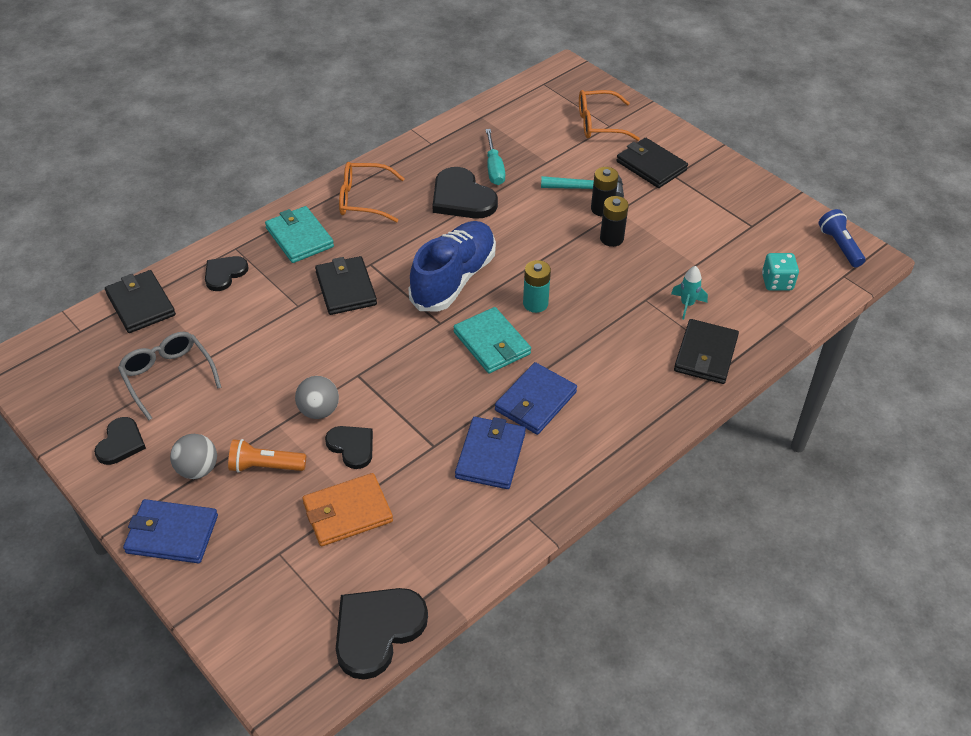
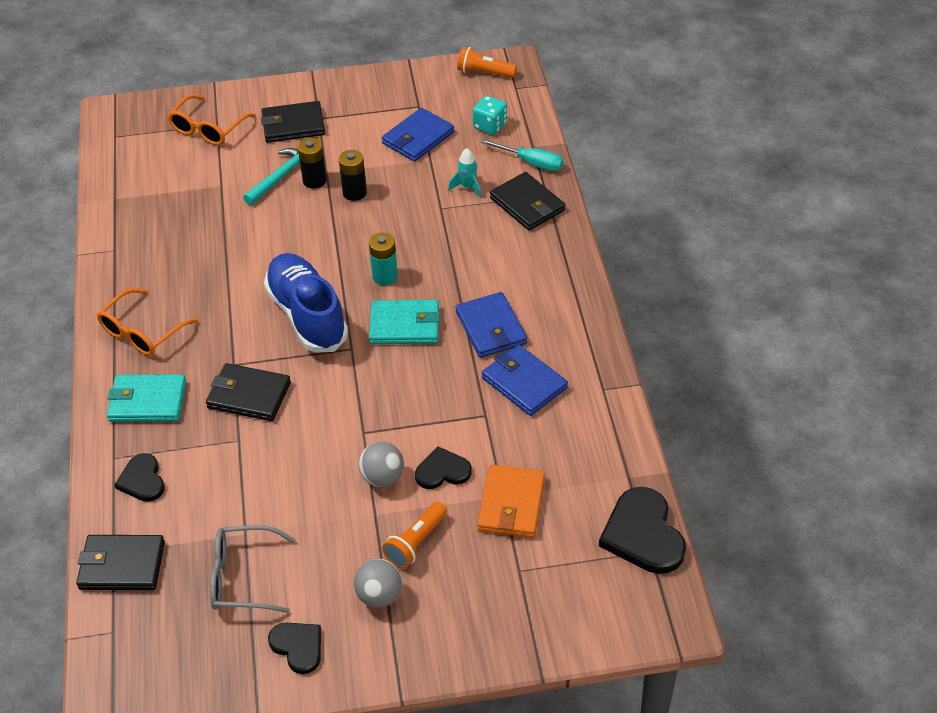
camera: 55 degrees left, 0 degrees up
blue wallet [123,499,218,563] -> blue wallet moved to [382,108,454,162]
black heart [433,167,498,219] -> none
turquoise screwdriver [486,129,505,185] -> turquoise screwdriver moved to [480,139,563,171]
blue flashlight [819,209,865,267] -> orange flashlight [457,46,517,78]

